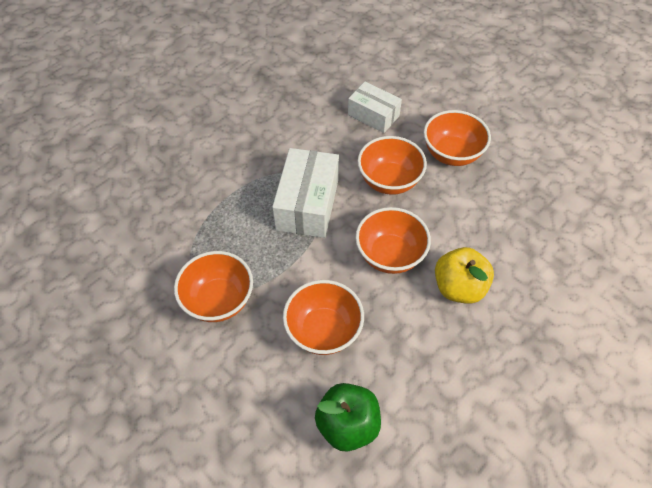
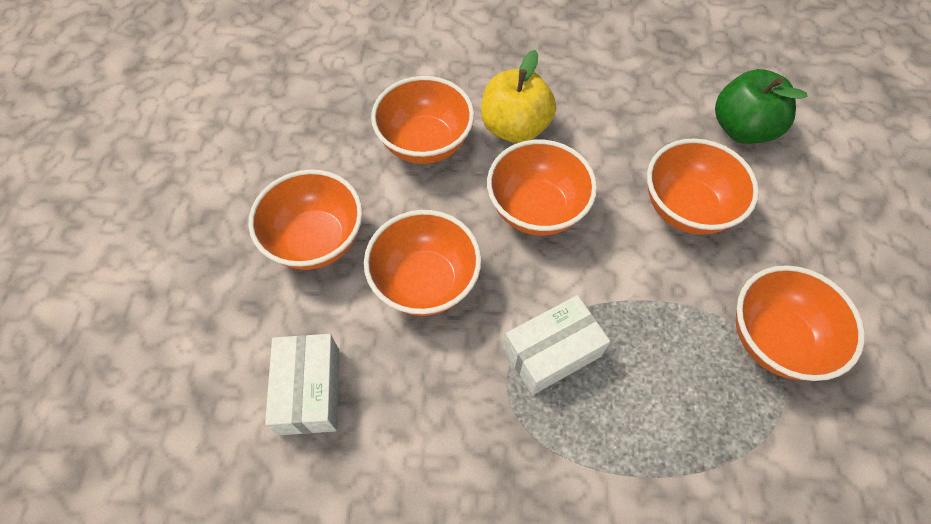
camera: 130 degrees left, 5 degrees up
white box [272,148,339,238] -> white box [503,295,610,395], size x0.65
none -> orange bowl [371,76,474,164]

